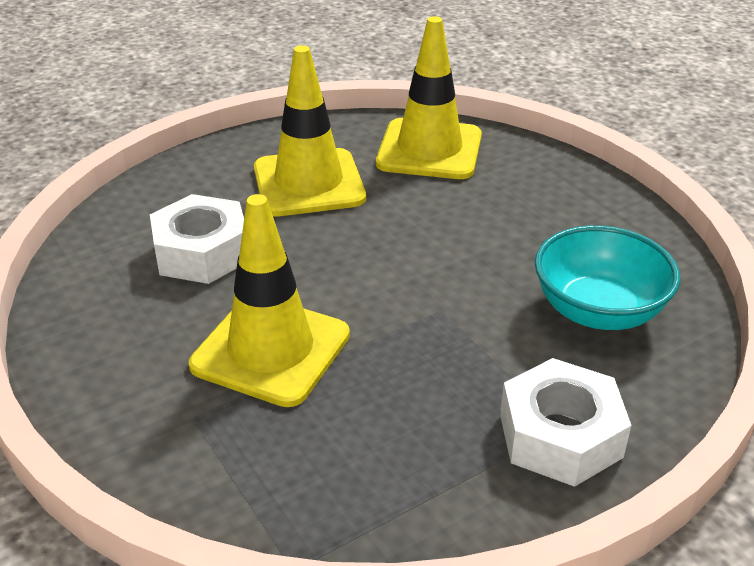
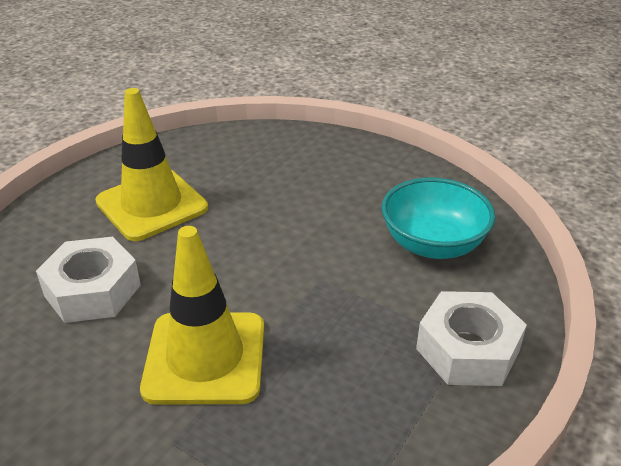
camera: 25 degrees left, 0 degrees up
yellow traffic cone [376,16,482,179] -> none

